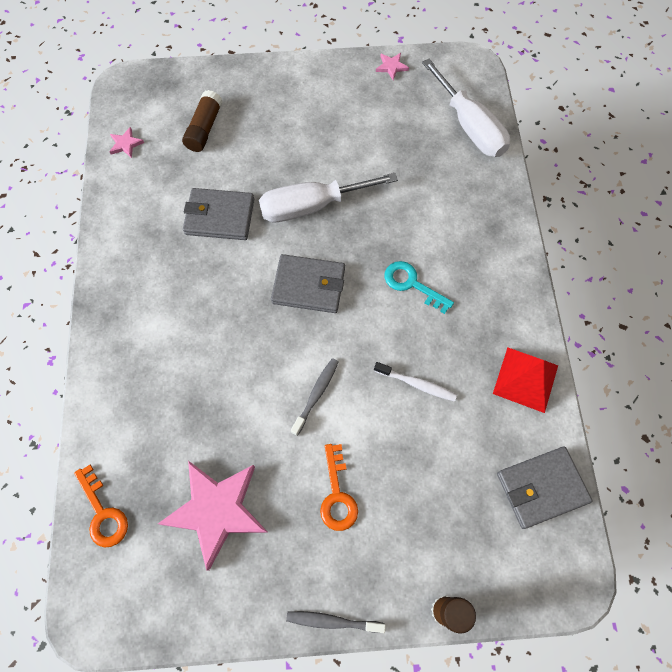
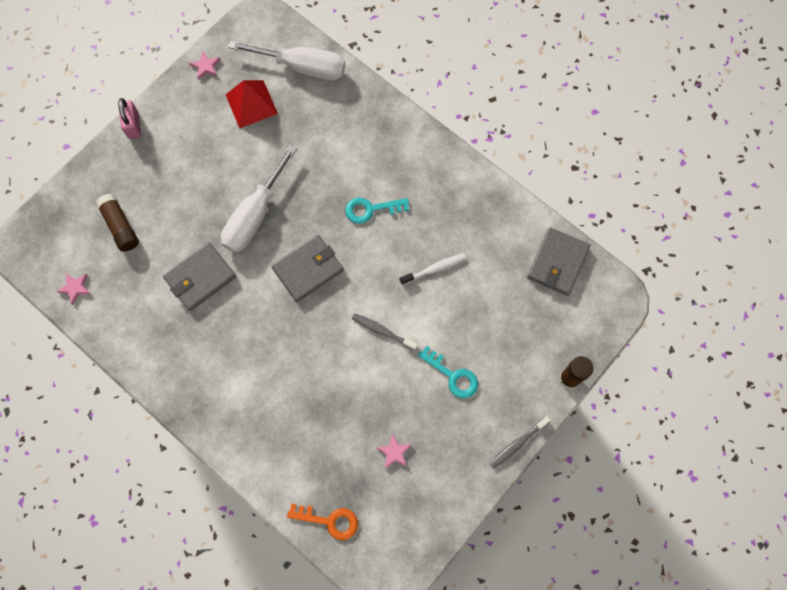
camera: 45 degrees left, 5 degrees up
pink star [158,461,268,571] -> pink star [377,434,411,468], size x0.41
grey toothbrush [291,358,338,436] -> grey toothbrush turned 45 degrees counterclockwise [352,313,418,351]
orange key [320,444,358,531] -> turquoise key [418,346,478,398]
red pyramid [493,347,558,413] -> red pyramid moved to [226,80,278,128]
none -> pink padlock [118,98,141,139]

